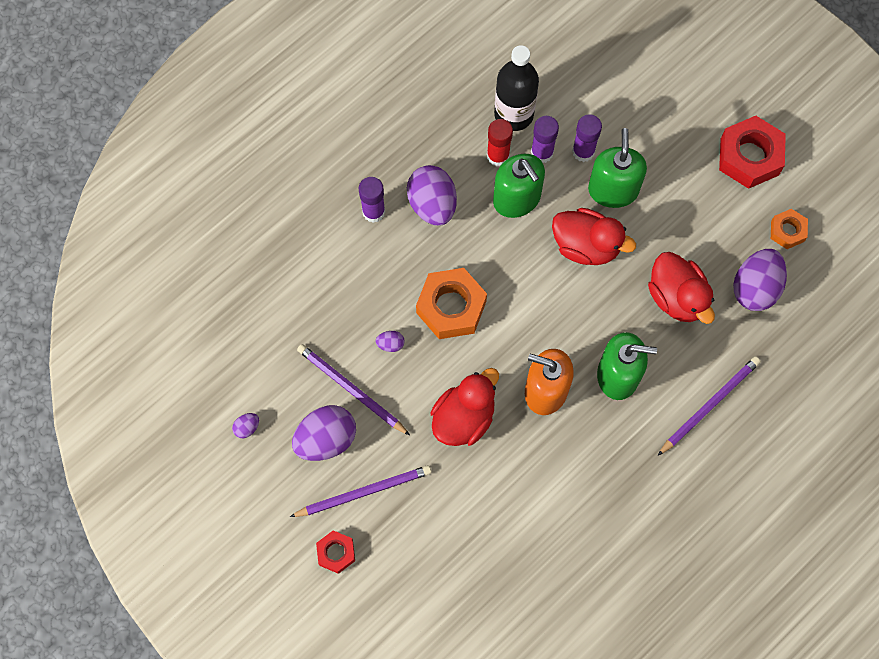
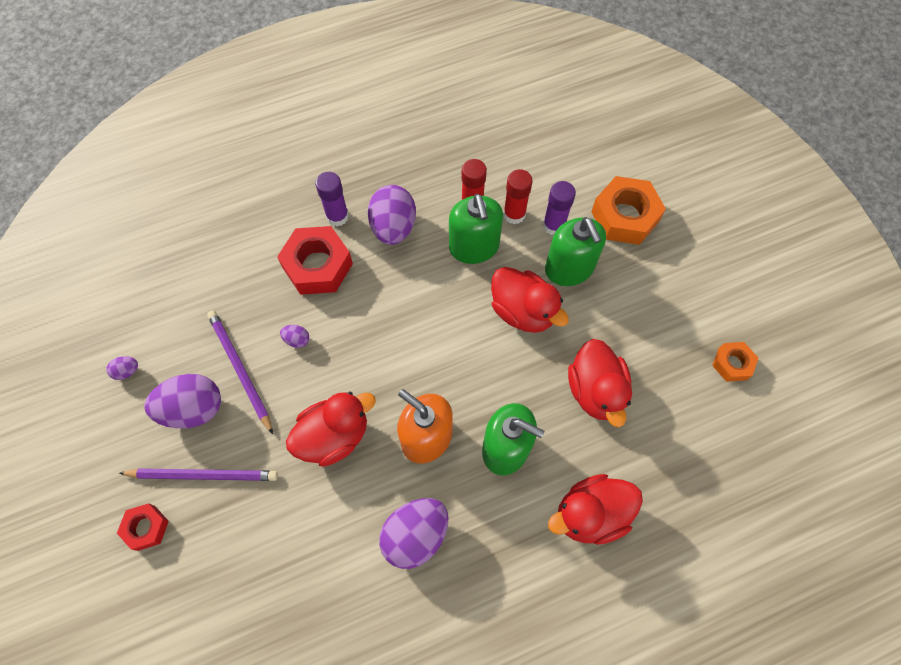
camera: 20 degrees right, 5 degrees down
orange nut [416,268,487,339] -> orange nut moved to [591,176,666,245]
black bottle [494,45,539,131] -> none
purple glue stick [531,116,559,163] -> red glue stick [503,169,533,224]
green soap dispenser [588,128,647,208] -> green soap dispenser turned 135 degrees clockwise [545,217,606,286]
purple pencil [658,356,761,455] -> red duck [548,474,643,545]
red nut [719,116,786,189] -> red nut moved to [277,226,353,295]
purple egg [733,249,787,311] -> purple egg moved to [379,498,449,569]

